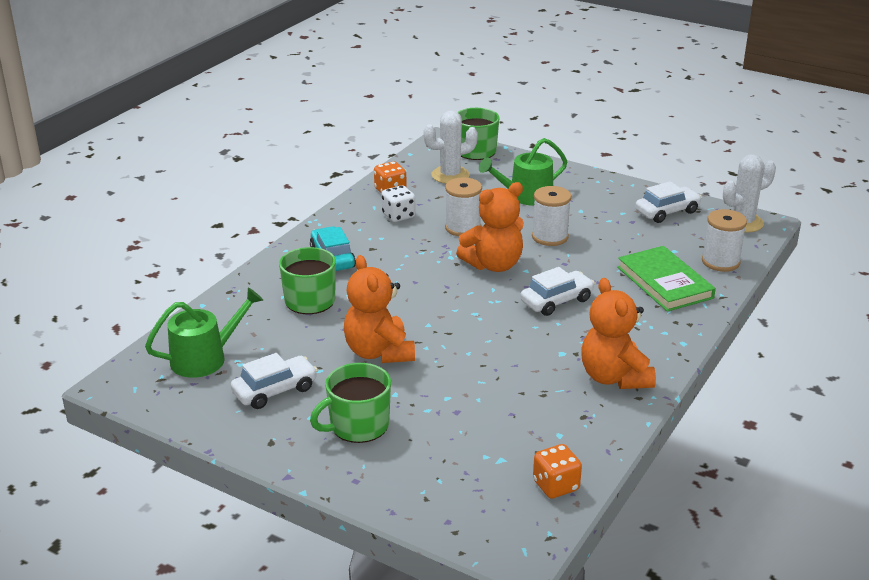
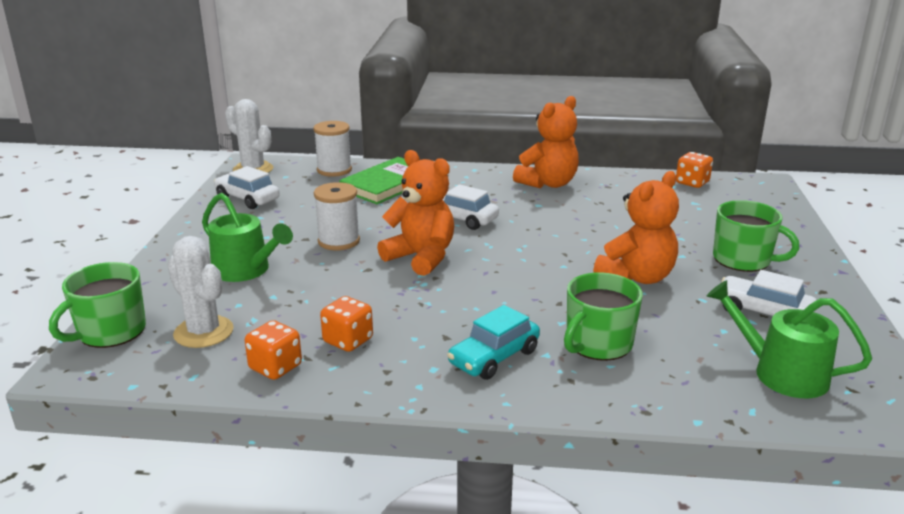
camera: 115 degrees left, 5 degrees down
white dice [381,185,415,222] -> orange dice [320,296,373,352]
white spool [445,177,482,236] -> none

